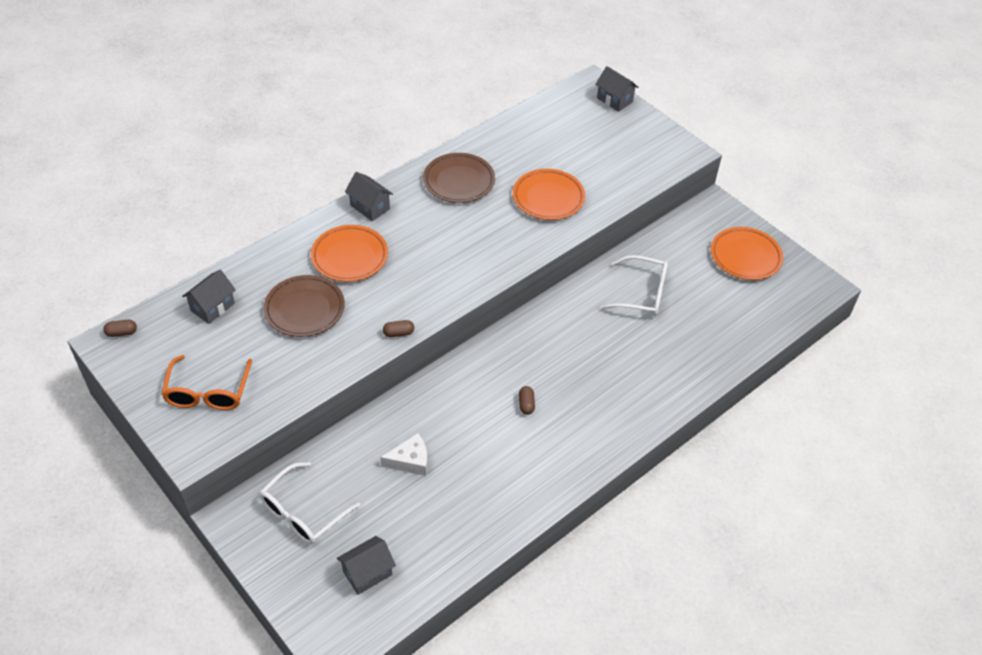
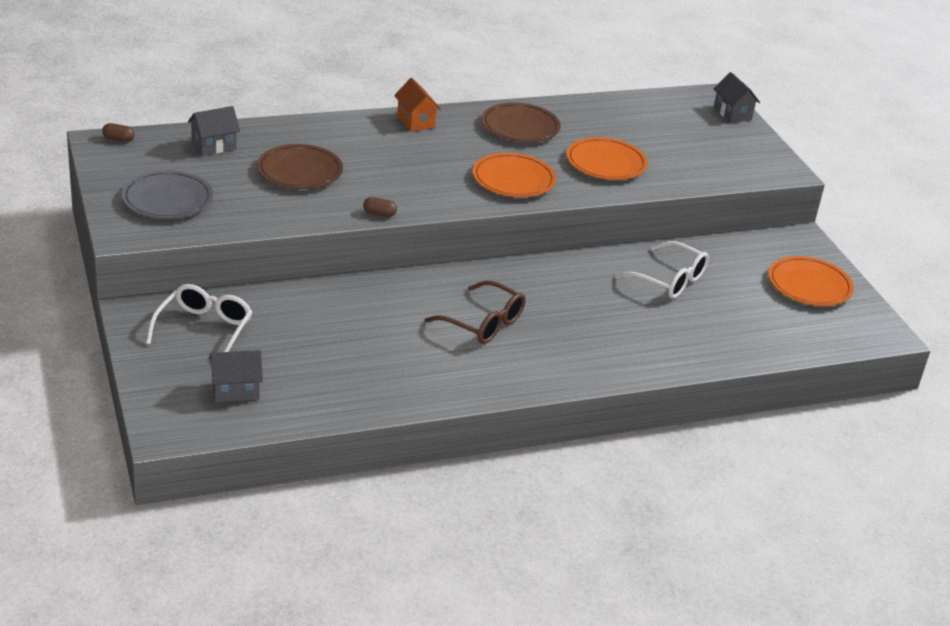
camera: 20 degrees right, 15 degrees down
orange glasses [161,355,252,410] -> grey plate [122,170,213,219]
white glasses [259,462,360,544] -> white glasses turned 135 degrees clockwise [146,284,252,352]
orange plate [311,225,388,282] -> orange plate moved to [473,153,556,197]
grey house [345,172,393,221] -> orange house [394,78,441,131]
white cheese [380,433,427,476] -> none
brown capsule [519,386,535,415] -> brown glasses [425,281,526,344]

